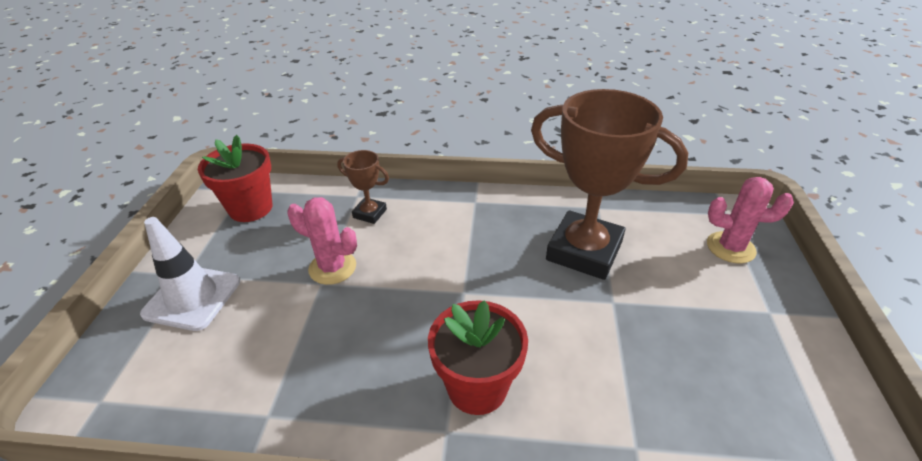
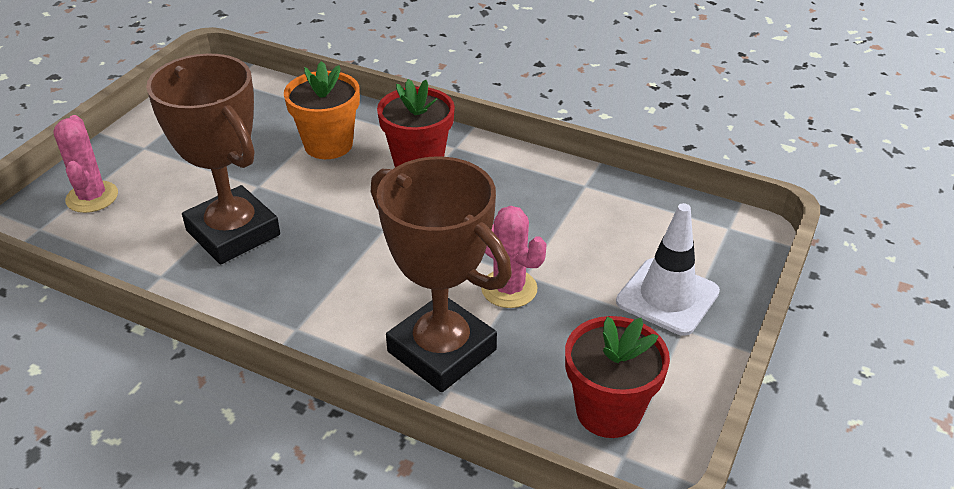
camera: 160 degrees left, 0 degrees up
brown trophy [337,150,389,224] -> brown trophy [371,157,512,392], size x2.20
pink cactus [707,177,794,264] -> pink cactus turned 45 degrees clockwise [53,115,118,213]
none -> orange flower pot [284,61,360,159]

